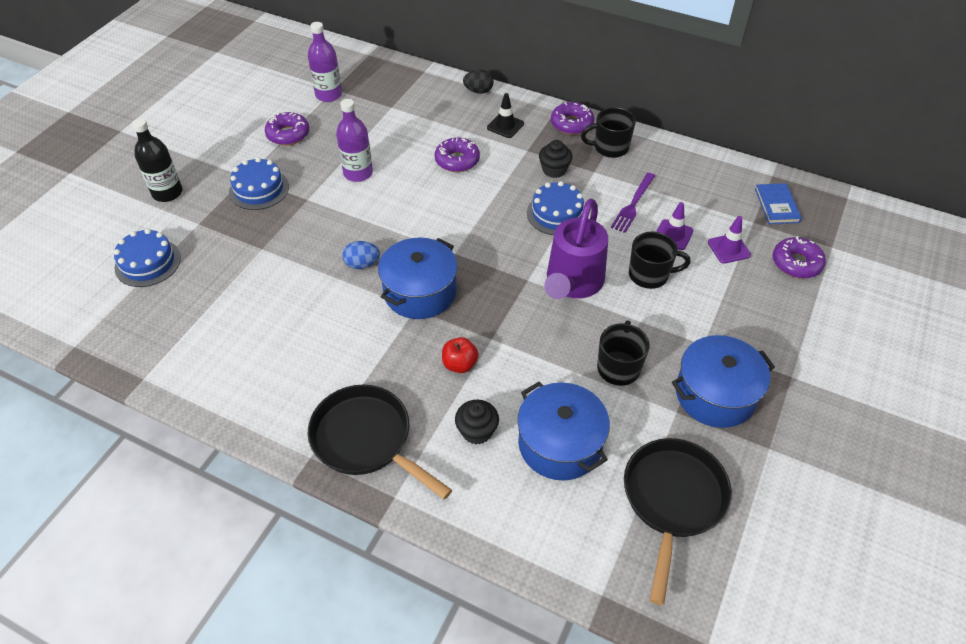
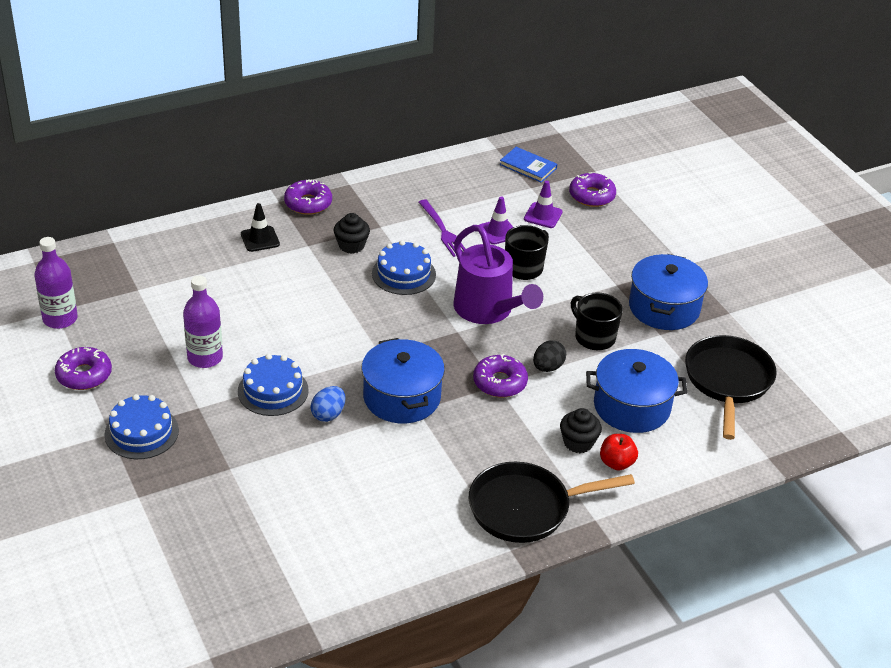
camera: 55 degrees left, 10 degrees down
blue cake [114,229,181,287] -> blue cake moved to [238,354,308,416]
black bottle [132,118,183,202] -> none
purple donut [435,138,480,172] -> purple donut moved to [473,354,528,397]
red apple [442,337,479,373] -> red apple moved to [600,434,638,471]
black egg [463,70,494,94] -> black egg moved to [533,340,566,372]
black mug [581,107,636,158] -> none
black pan [624,438,732,605] -> black pan turned 45 degrees clockwise [685,335,777,440]

